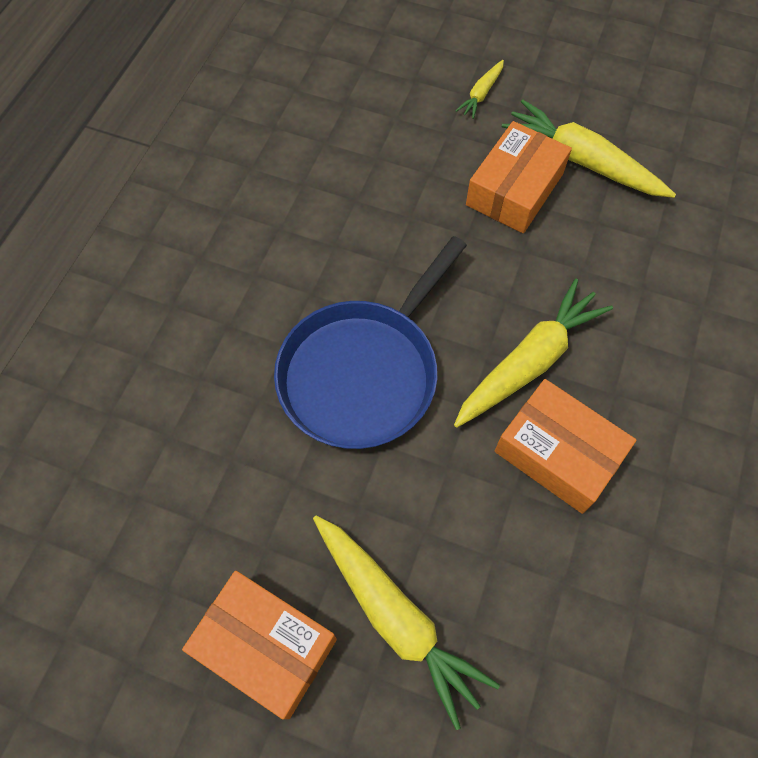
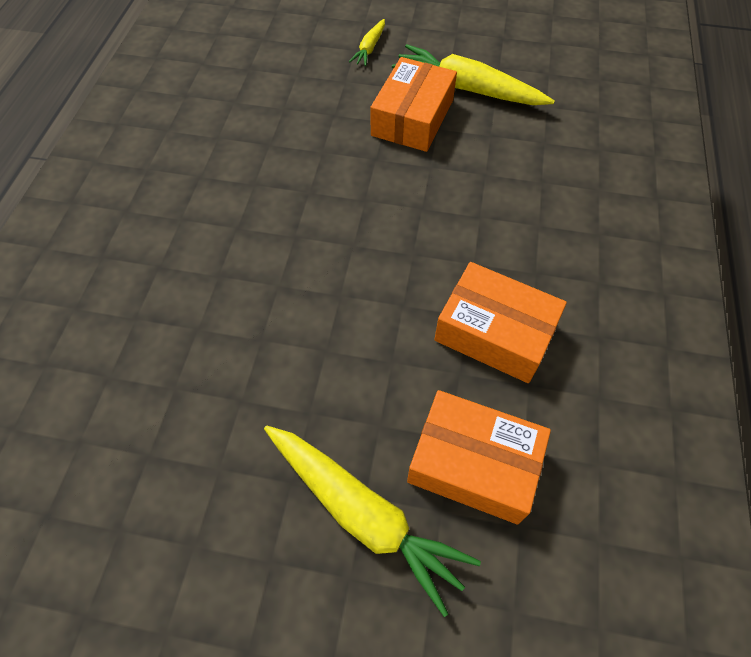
camera: 10 degrees left, 5 degrees down
orange box [182,571,337,719] -> orange box moved to [407,390,551,525]
blue pan [274,236,467,449] -> none
yellow carrot [454,279,613,428] -> none

